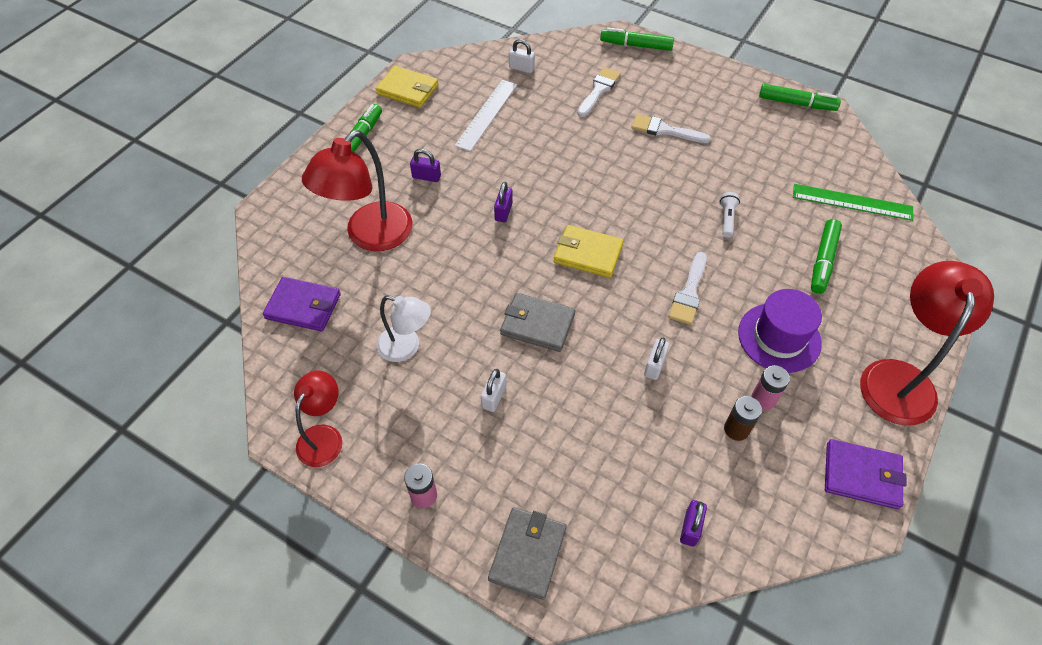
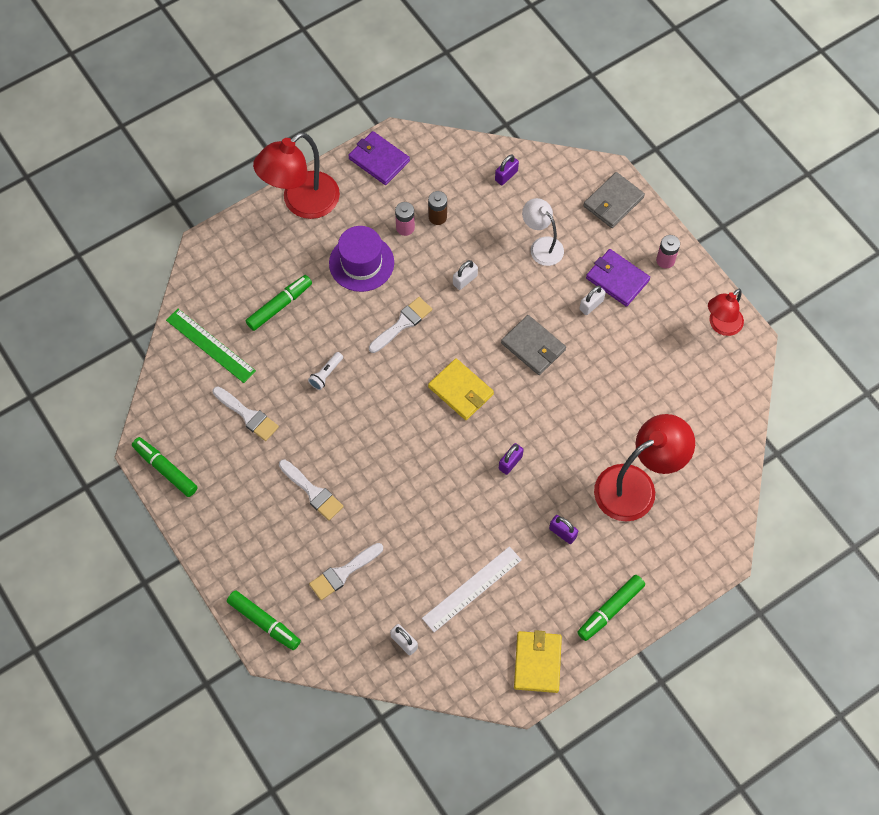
camera: 155 degrees left, 10 degrees up
purple wallet [263,277,341,331] -> purple wallet moved to [586,249,650,307]
yellow wallet [376,66,439,108] -> yellow wallet turned 45 degrees clockwise [514,630,562,693]
white lamp [377,295,431,362] -> white lamp moved to [522,198,564,266]
none -> white brush [213,386,279,441]

